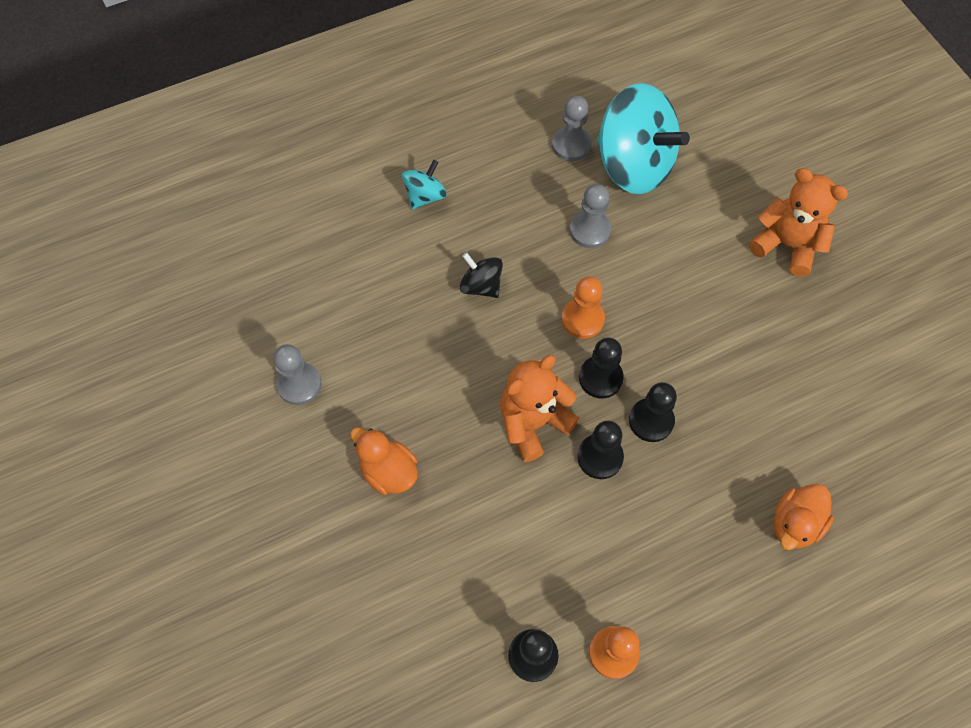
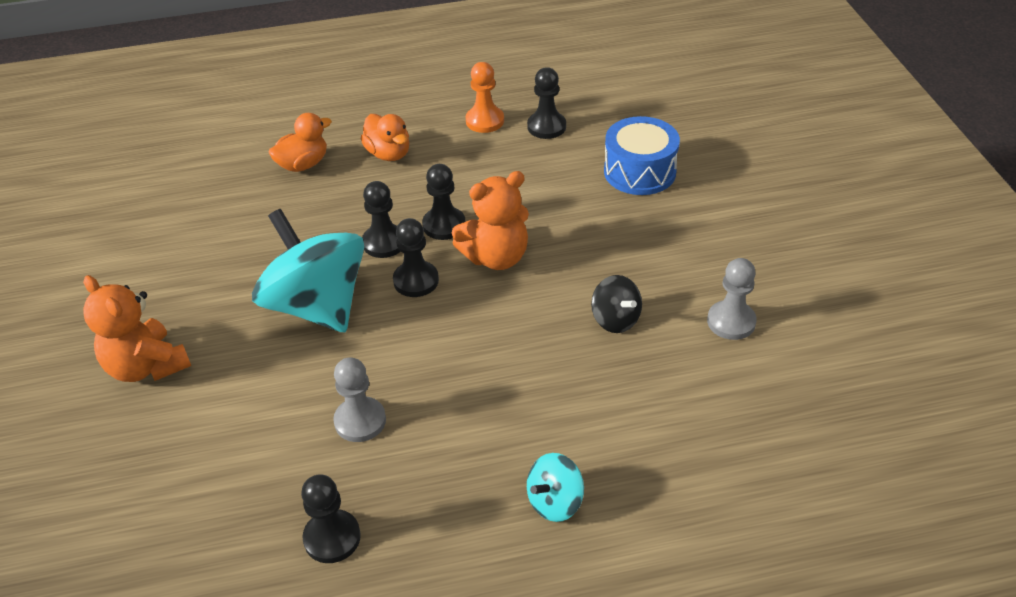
camera: 165 degrees left, 20 degrees down
orange duck [350,427,418,495] -> orange duck moved to [361,114,410,161]
black spinning top [460,253,503,298] -> black spinning top moved to [591,275,642,333]
grey pawn [552,96,591,161] -> black pawn [301,474,361,563]
orange pawn [562,276,605,339] -> none
turquoise spinning top [596,83,690,194] -> turquoise spinning top moved to [252,209,364,332]
none -> blue drum [604,116,680,195]

